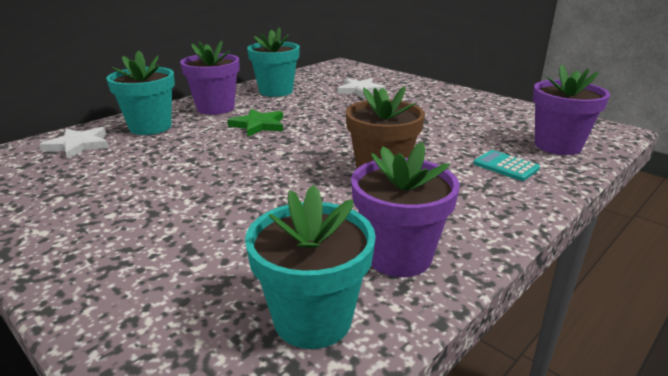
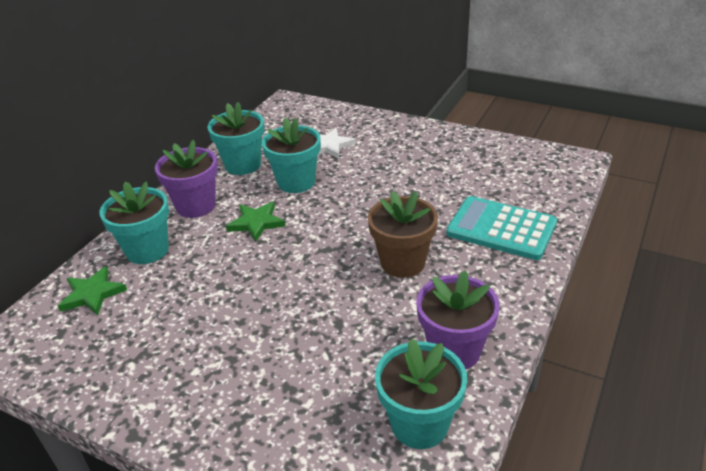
camera: 15 degrees left, 10 degrees up
white star [39,127,109,159] -> green star [58,266,127,316]
turquoise calculator [473,150,540,181] -> turquoise calculator [446,196,557,260], size x2.00
purple flower pot [533,64,610,155] -> none
none -> turquoise flower pot [262,117,321,193]

